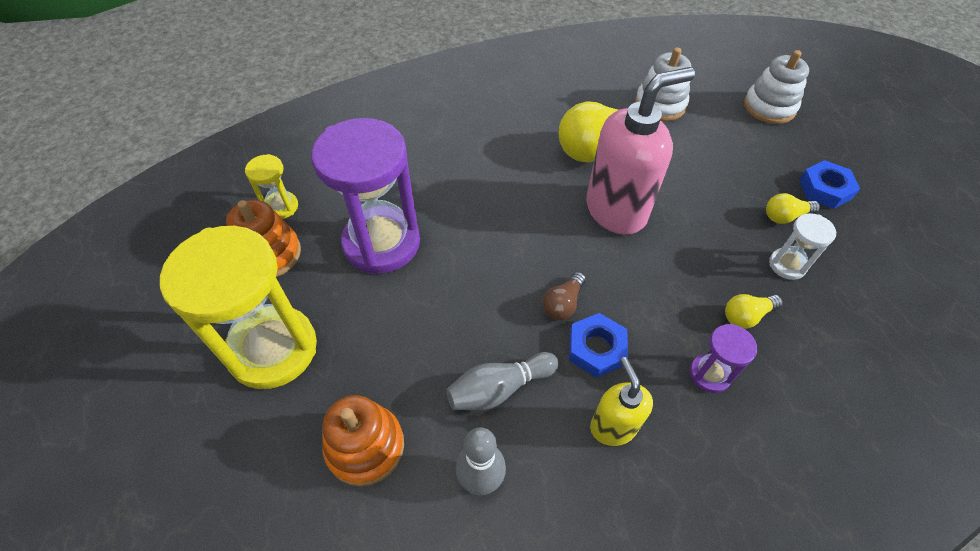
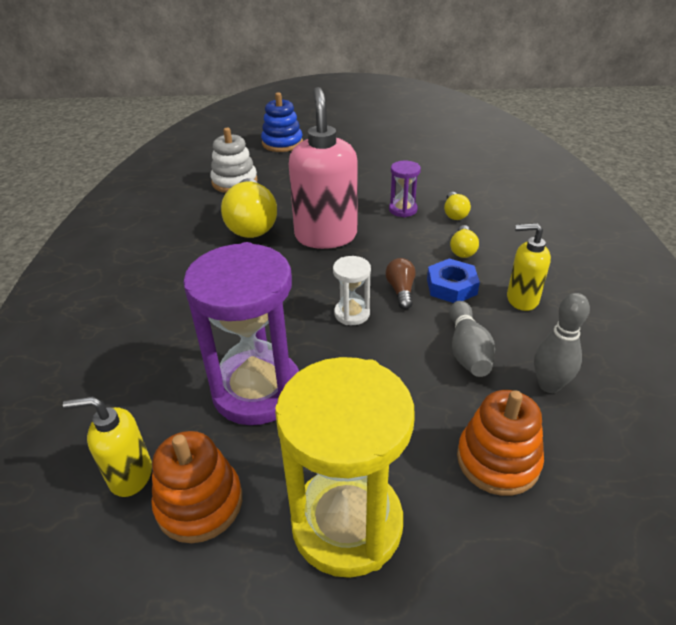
camera: 65 degrees left, 15 degrees down
yellow hourglass [245,154,298,219] -> yellow soap dispenser [63,396,152,497]
brown light bulb [542,272,586,320] -> brown light bulb turned 150 degrees counterclockwise [385,258,416,309]
purple hourglass [690,324,757,393] -> purple hourglass moved to [389,161,421,218]
white stacking toy [744,50,809,124] -> blue stacking toy [261,92,303,152]
yellow light bulb [766,193,820,224] -> yellow light bulb moved to [450,225,479,258]
white hourglass [769,213,836,280] -> white hourglass moved to [333,256,371,325]
blue nut [799,160,860,209] -> none

